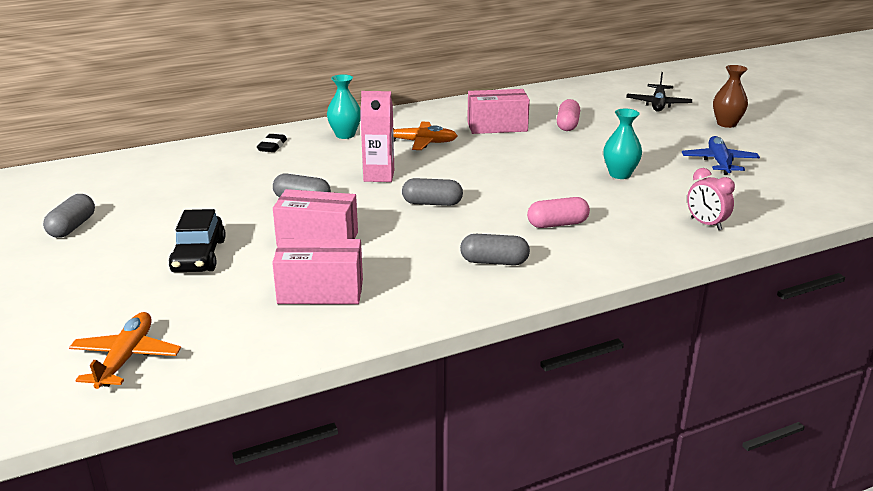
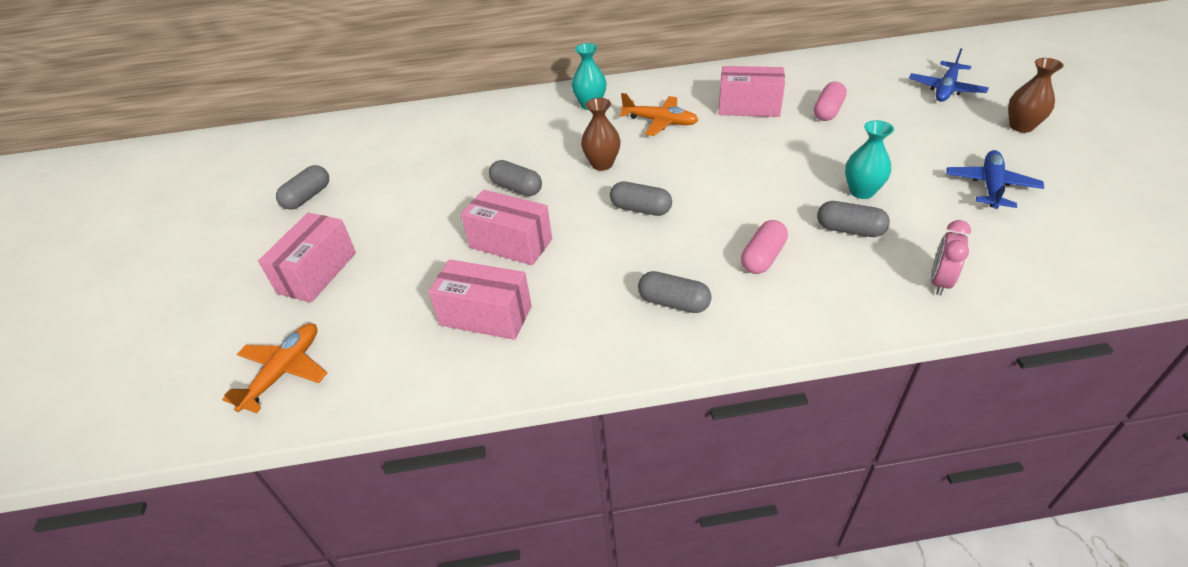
camera: 20 degrees right, 15 degrees up
black car [169,209,226,272] -> none
black eraser [257,134,287,152] -> none
pink carton [360,91,394,182] -> brown vase [581,98,621,171]
pink capsule [527,197,590,228] -> pink capsule turned 60 degrees counterclockwise [741,220,788,274]
black plane [626,72,692,112] -> blue plane [909,48,989,102]
pink clock [687,168,735,230] -> pink clock turned 45 degrees clockwise [931,220,971,295]
none -> pink box [258,213,356,303]
none -> grey capsule [817,201,890,237]

